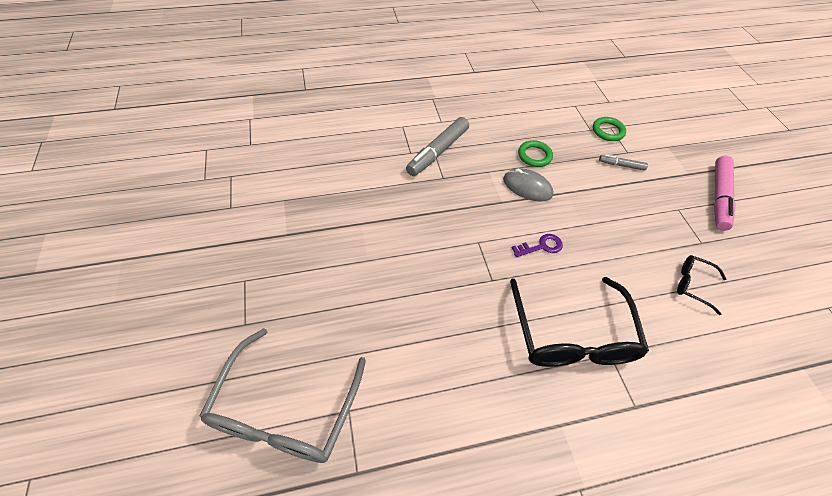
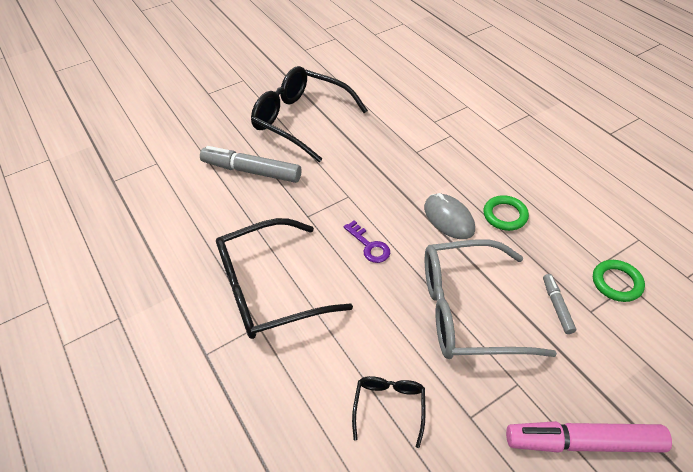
camera: 75 degrees right, 5 degrees down
grey glasses [200,328,366,463] -> grey glasses moved to [425,239,557,359]
grey marker [406,117,469,176] -> grey marker moved to [200,146,302,183]
grey mouse [503,169,553,202] -> grey mouse turned 45 degrees counterclockwise [424,193,475,239]
none -> black glasses [251,66,368,163]

